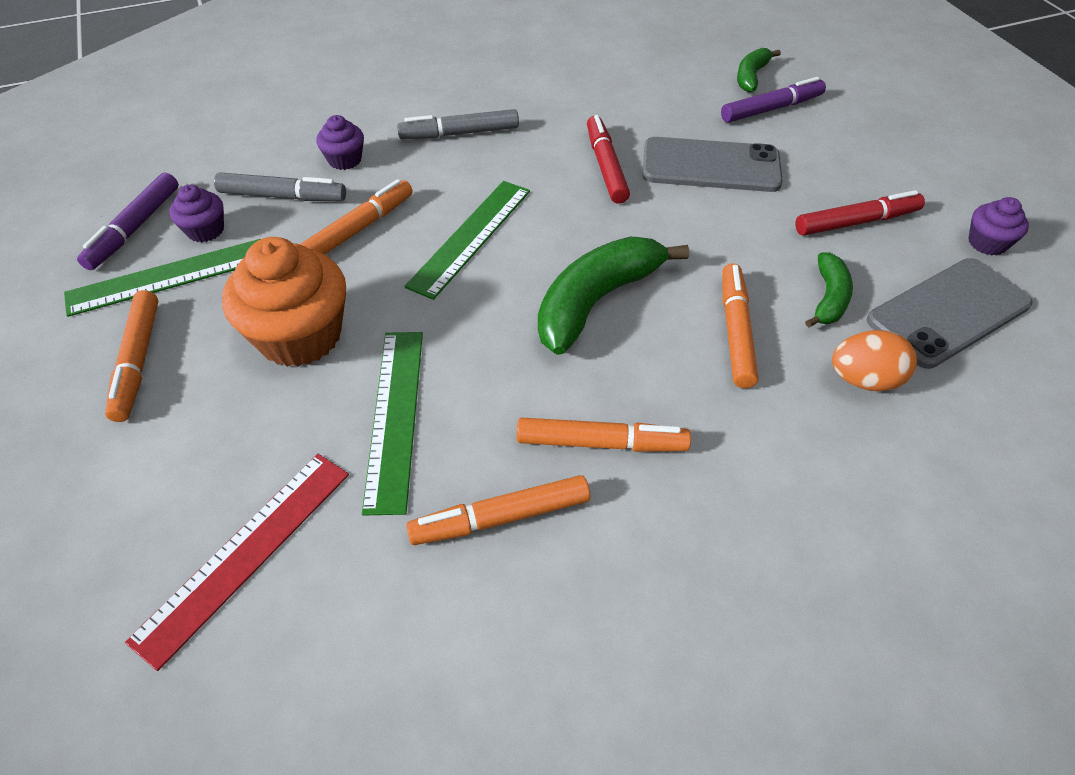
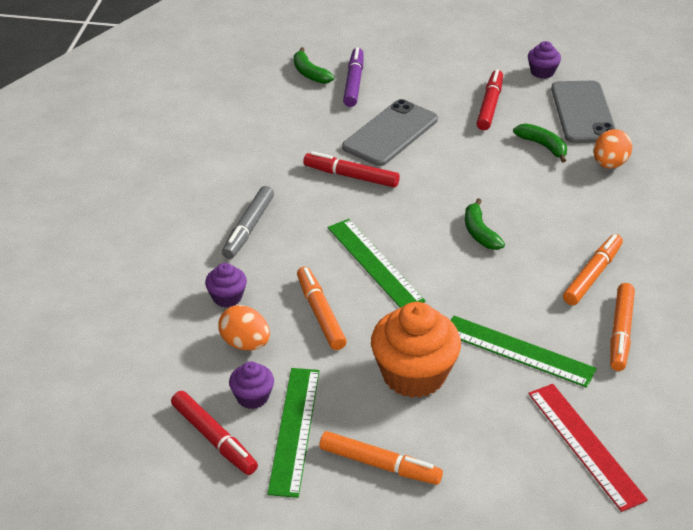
camera: 60 degrees left, 10 degrees down
purple marker [77,173,179,270] -> red marker [171,391,258,475]
grey marker [214,172,346,201] -> orange egg [218,305,270,350]
green banana [538,237,689,355] -> green banana [465,198,505,250], size x0.55
orange marker [722,263,758,388] -> none

